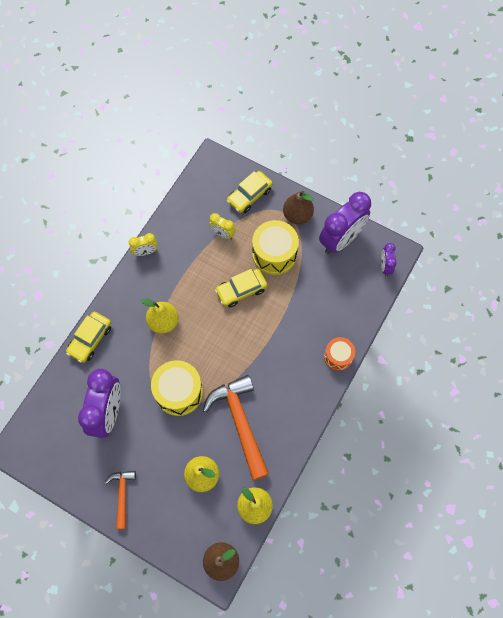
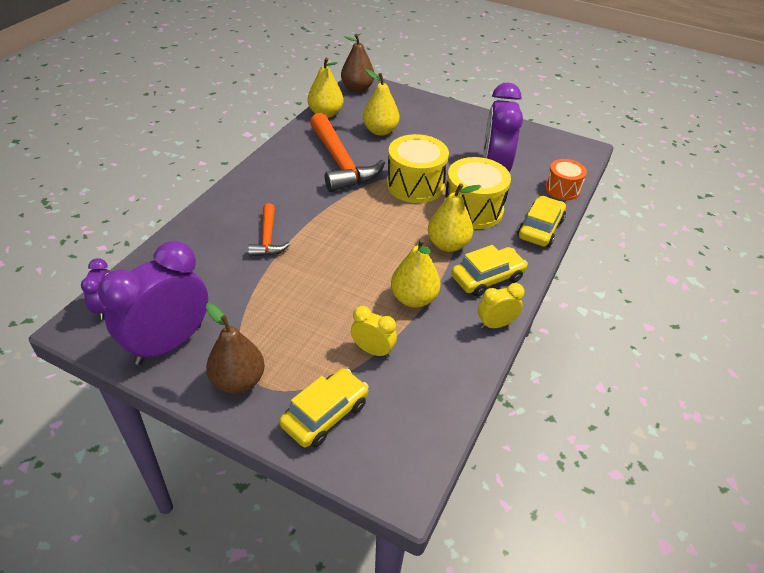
camera: 175 degrees right, 25 degrees down
orange hammer [104,471,136,529] -> orange hammer moved to [248,203,290,257]
yellow car [215,269,267,307] -> yellow car moved to [451,245,528,297]
yellow drum [252,220,299,275] -> yellow drum moved to [444,157,511,229]
orange drum [324,337,355,371] -> orange drum moved to [545,159,587,200]
none -> yellow pear [391,238,441,308]

